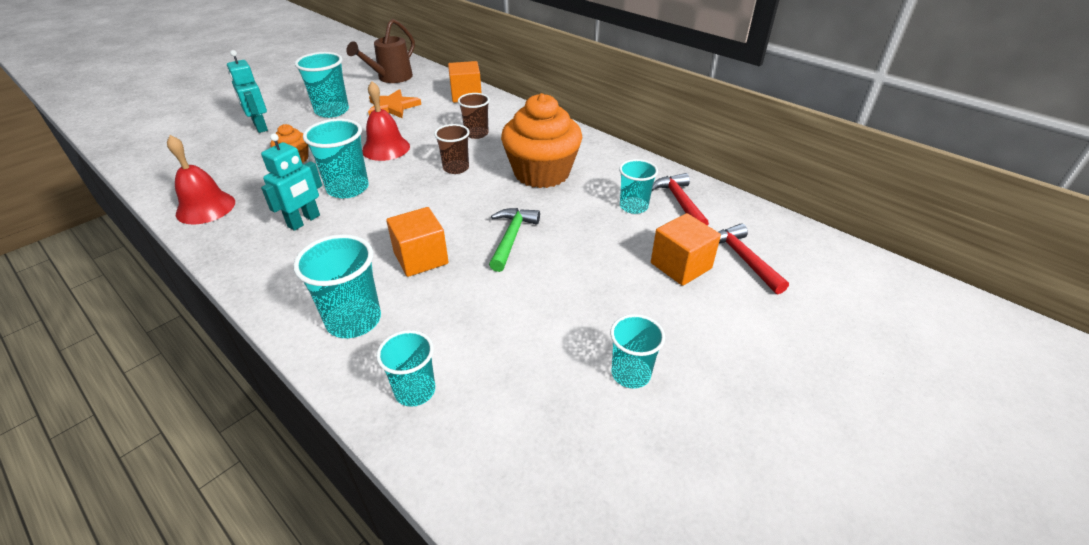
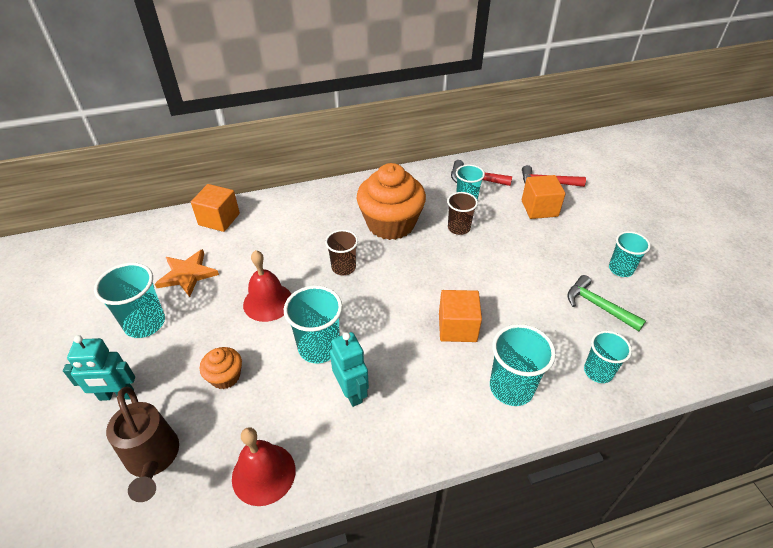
camera: 60 degrees left, 5 degrees up
brown watering can [346,19,415,83] -> brown watering can moved to [106,387,179,502]
brown cup [458,93,490,139] -> brown cup moved to [447,192,478,235]
green hammer [489,208,540,272] -> green hammer moved to [567,275,646,331]

